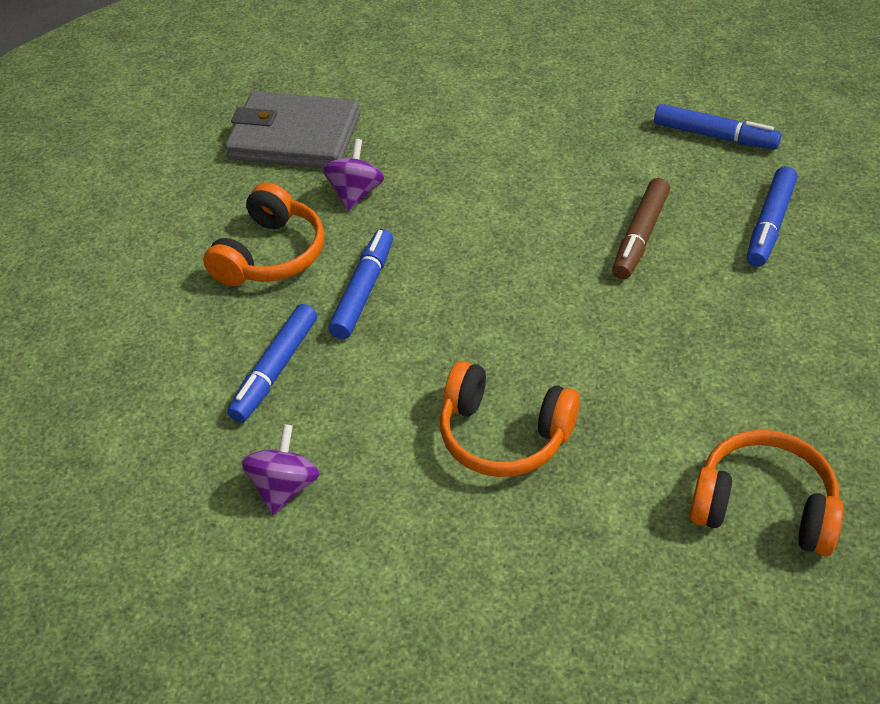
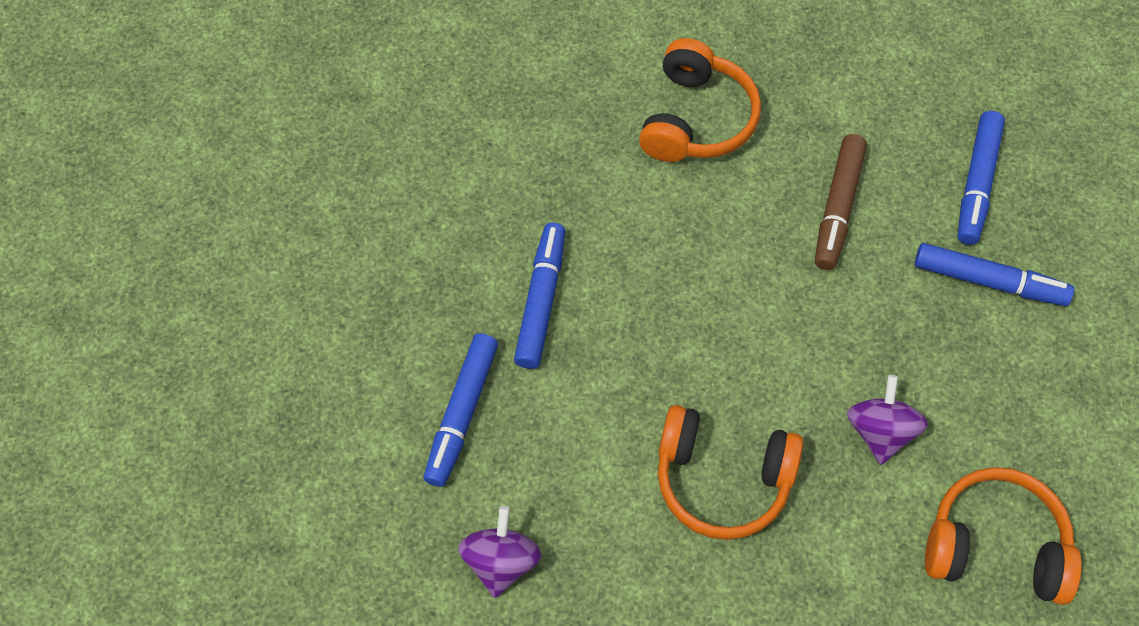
camera: 10 degrees left, 15 degrees up
orange headphones [203,182,324,286] -> orange headphones moved to [639,38,761,162]
grey wallet [225,91,360,168] -> none
purple spinning top [322,139,384,211] -> purple spinning top moved to [847,375,928,465]
blue marker [654,104,781,150] -> blue marker moved to [915,243,1074,306]

